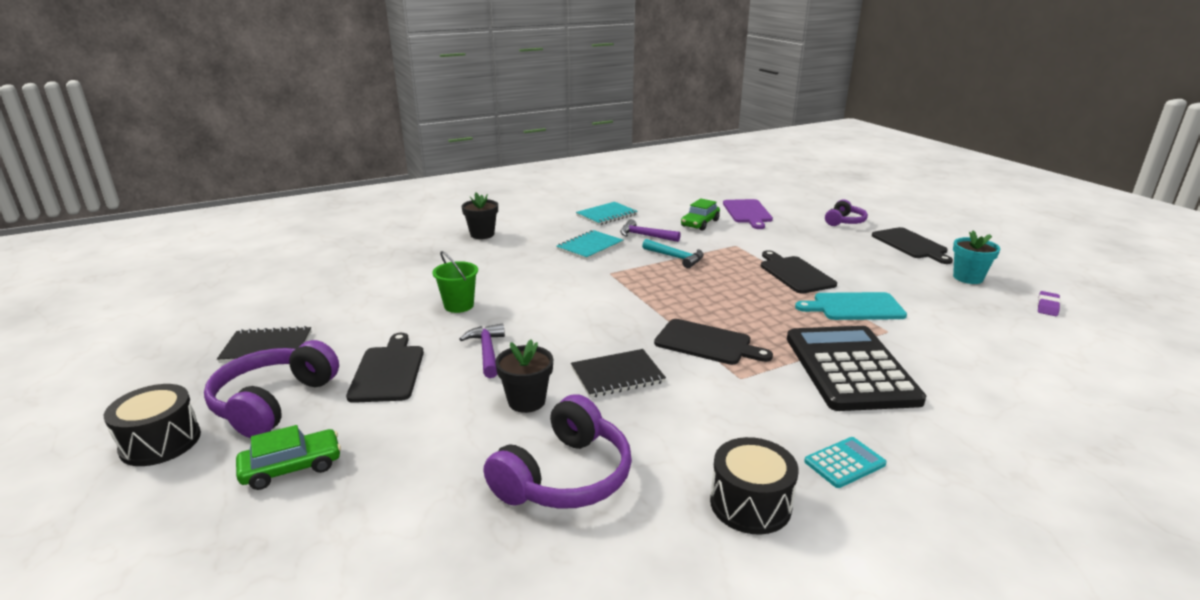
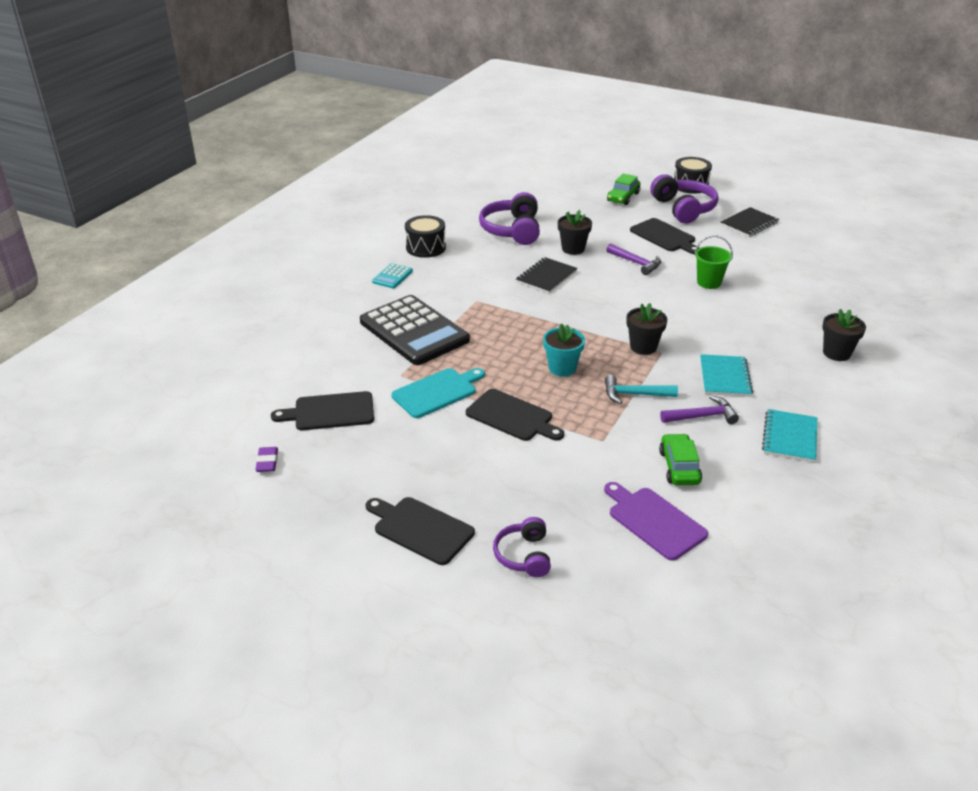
camera: 145 degrees right, 10 degrees up
black cutting board [654,319,773,365] -> black cutting board moved to [271,391,374,430]
turquoise flower pot [953,230,1001,284] -> turquoise flower pot moved to [543,323,585,377]
none -> black flower pot [626,303,667,355]

